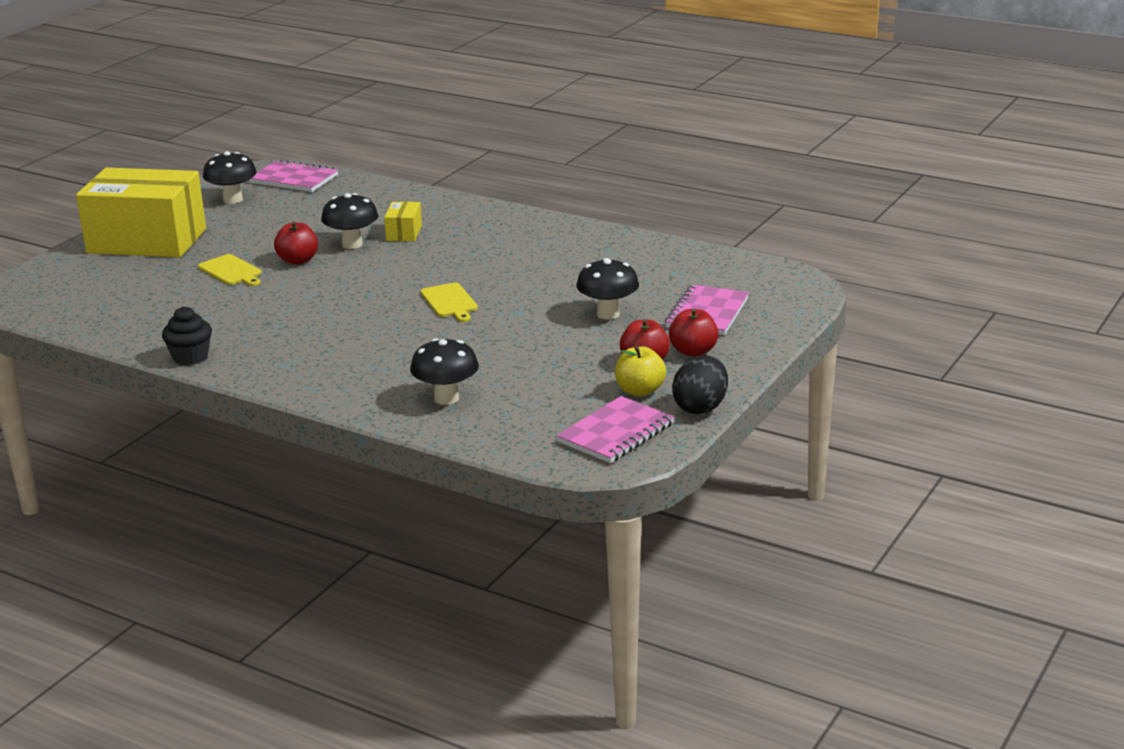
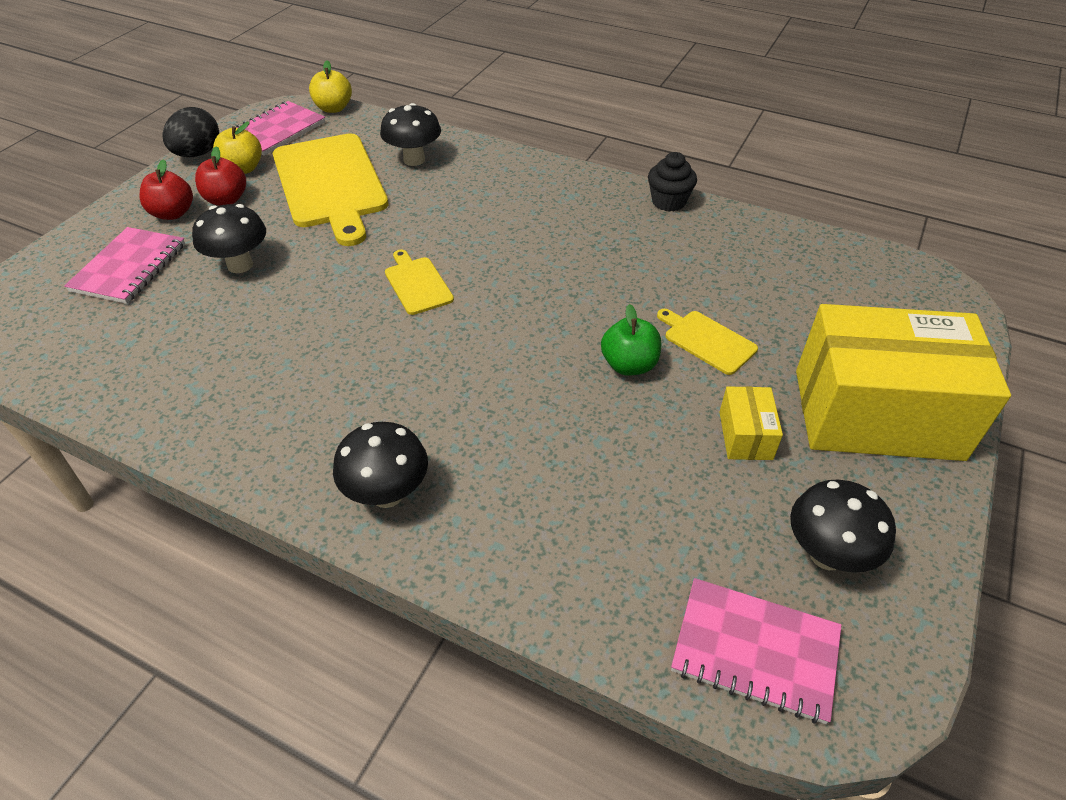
camera: 175 degrees right, 20 degrees up
red apple [274,222,318,265] -> green apple [601,304,661,376]
black mushroom [321,193,378,249] -> black mushroom moved to [333,422,428,508]
yellow box [384,202,422,241] -> yellow box moved to [720,386,783,460]
none -> yellow cutting board [273,133,388,246]
none -> yellow apple [309,60,352,113]

